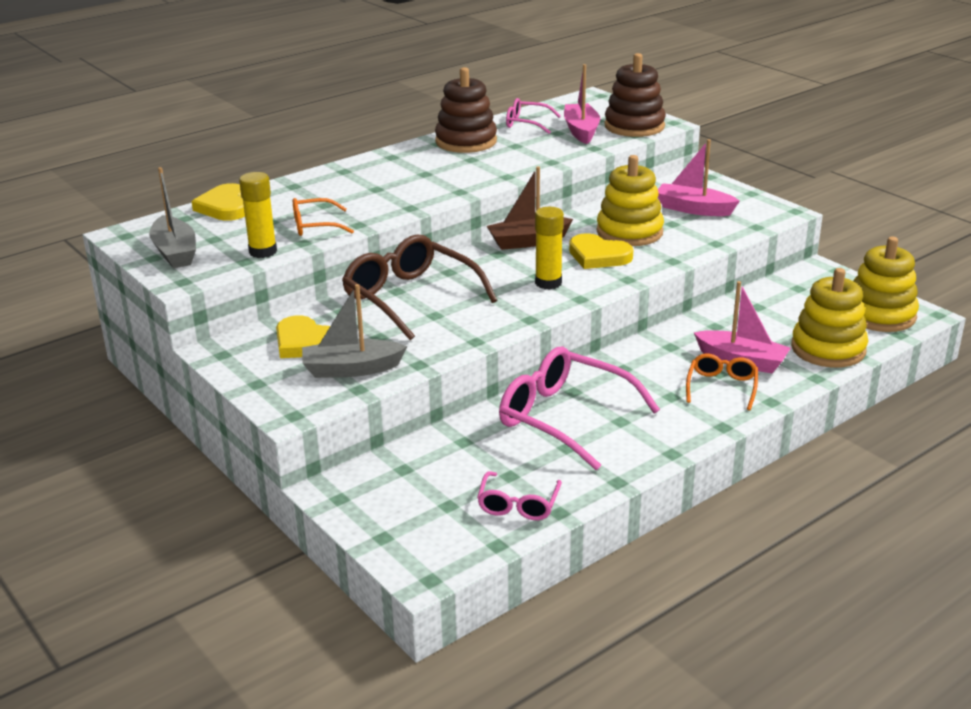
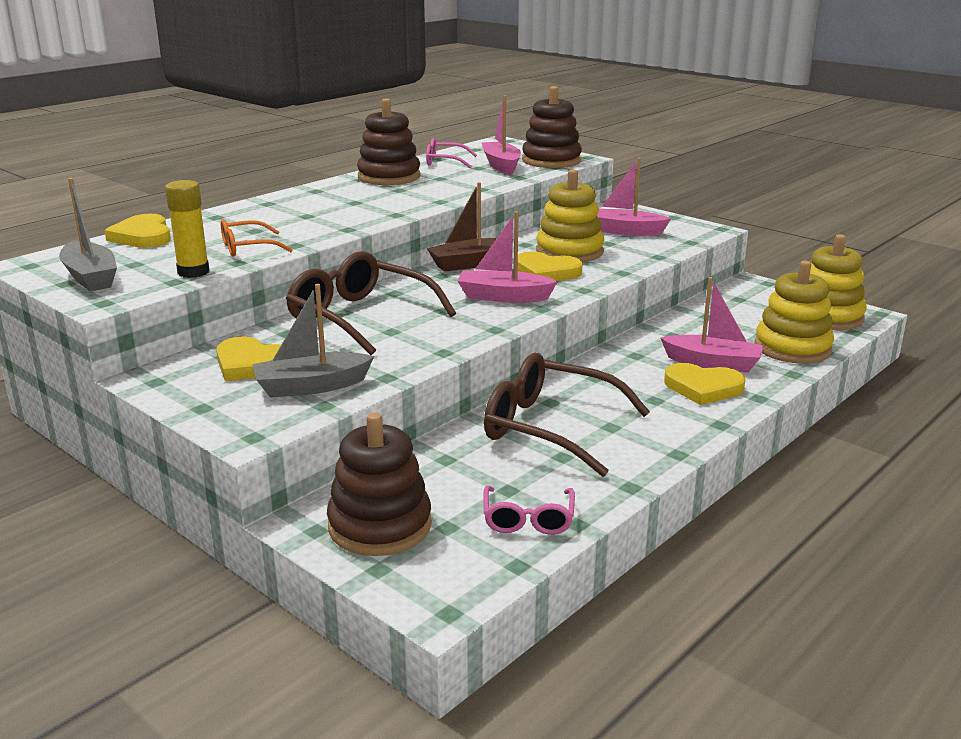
camera: 10 degrees left, 5 degrees down
pink glasses [499,347,660,470] -> brown glasses [484,353,650,477]
yellow glue stick [535,207,564,290] -> pink boat [458,211,558,303]
orange glasses [686,354,758,410] -> yellow heart [664,363,745,405]
none -> brown stacking toy [327,413,432,556]

